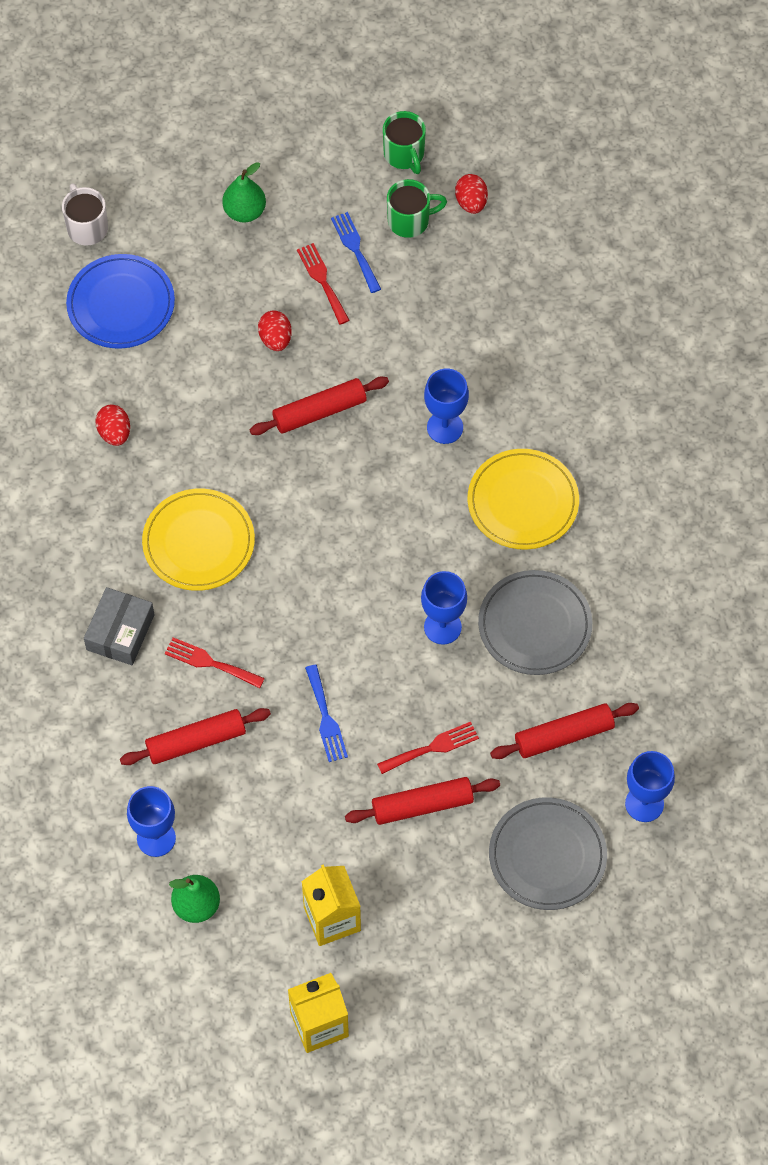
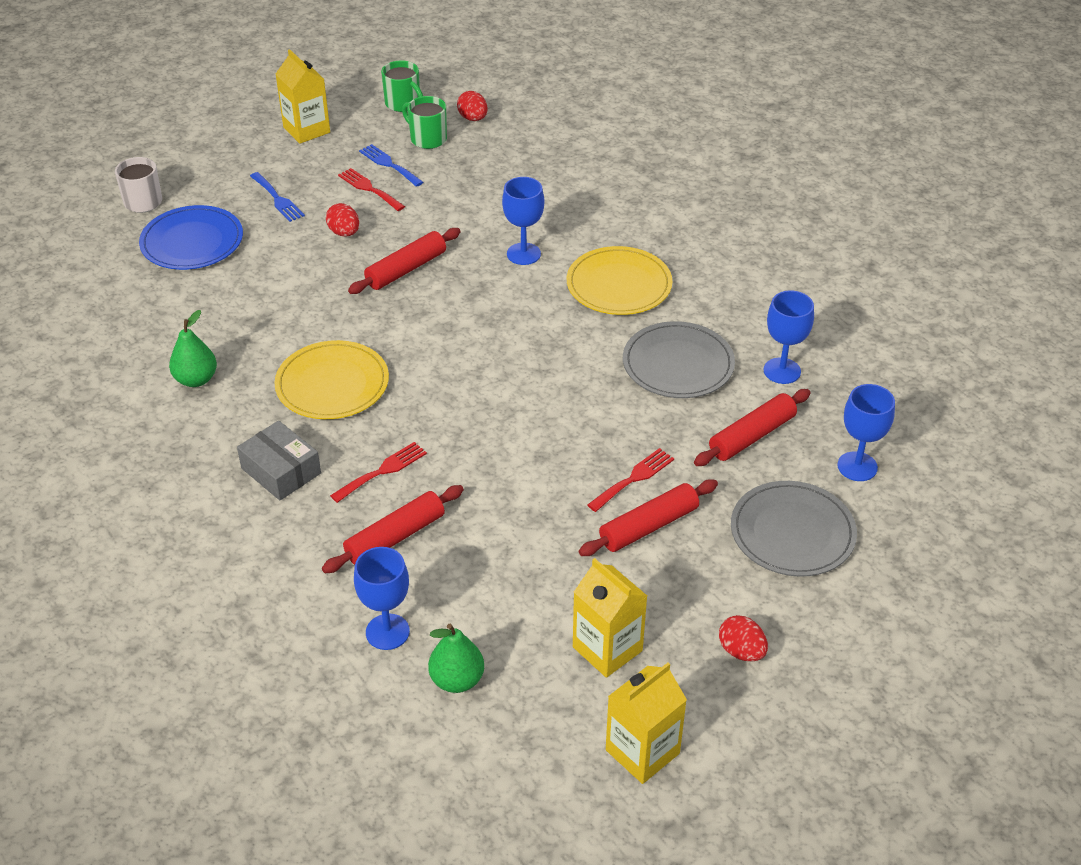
camera: 20 degrees left, 20 degrees down
grey box [84,587,154,665] -> grey box turned 45 degrees counterclockwise [237,421,321,500]
red egg [95,405,130,446] -> red egg moved to [719,615,768,662]
red fork [165,637,265,688] -> red fork turned 135 degrees clockwise [330,442,427,503]
green pear [222,162,266,223] -> green pear moved to [169,310,217,387]
blue fork [305,665,348,762] -> blue fork moved to [250,172,305,222]
green mug [387,179,447,238] -> green mug turned 105 degrees counterclockwise [402,96,447,149]
blue goblet [421,571,467,645] -> blue goblet moved to [764,290,814,384]
none -> yellow carton [276,49,330,144]

